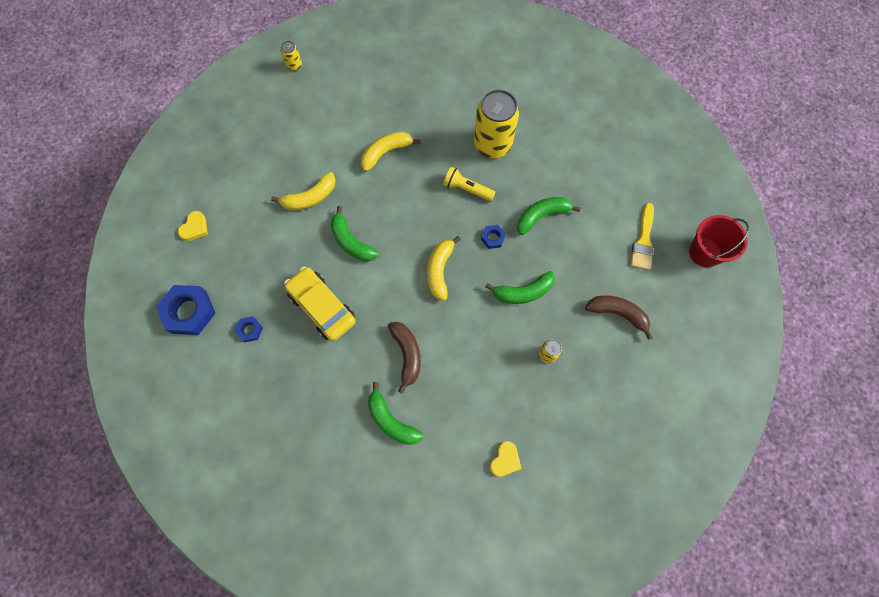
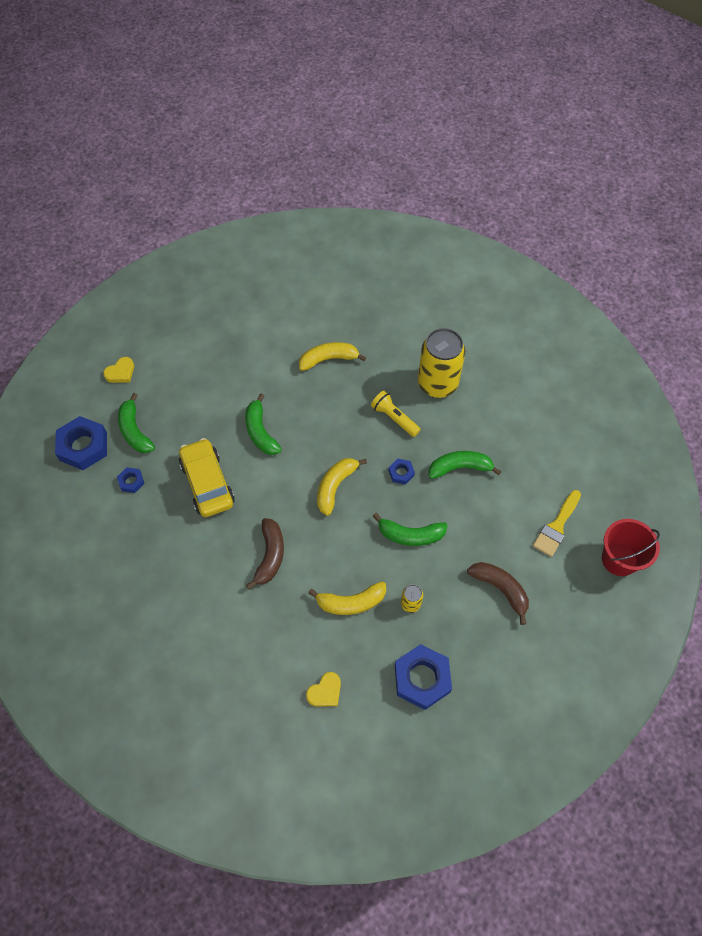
camera: 20 degrees right, 10 degrees down
yellow banana [271,172,336,211] -> yellow banana moved to [308,582,386,615]
yellow can [281,41,302,71] -> none
green banana [368,382,423,445] -> green banana moved to [118,393,155,453]
none -> blue nut [395,644,452,710]

